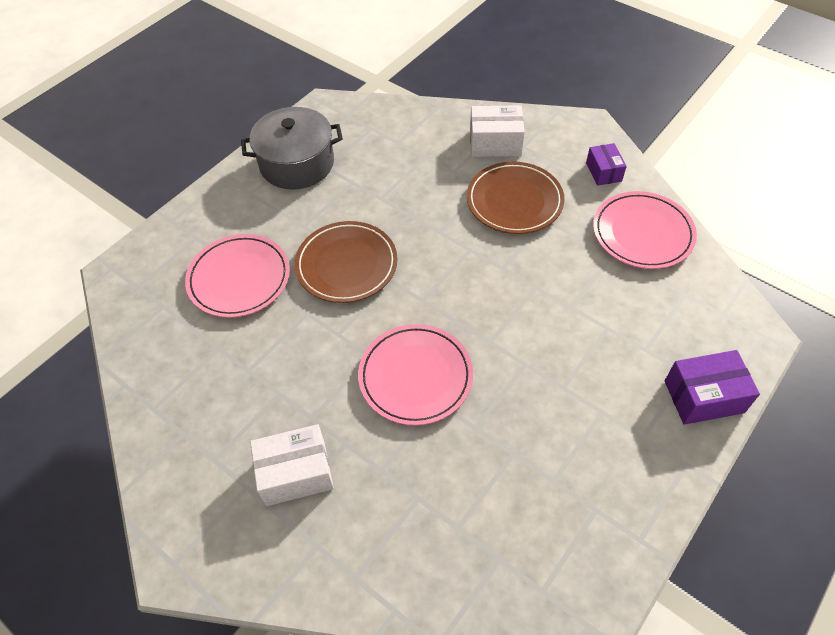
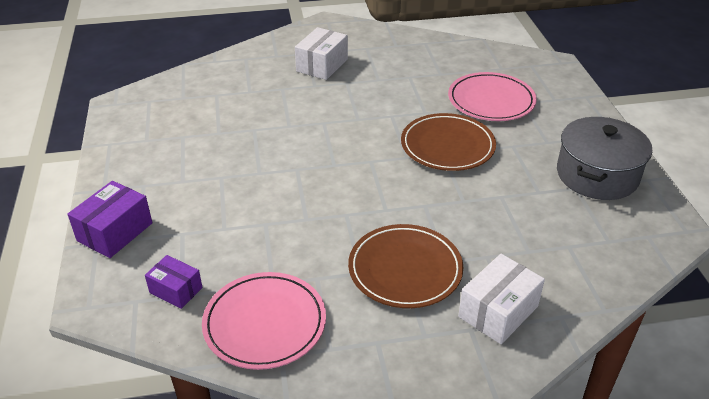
camera: 130 degrees right, 15 degrees down
pink plate [358,324,473,426] -> none
purple box [586,143,627,186] -> purple box moved to [145,255,202,309]

